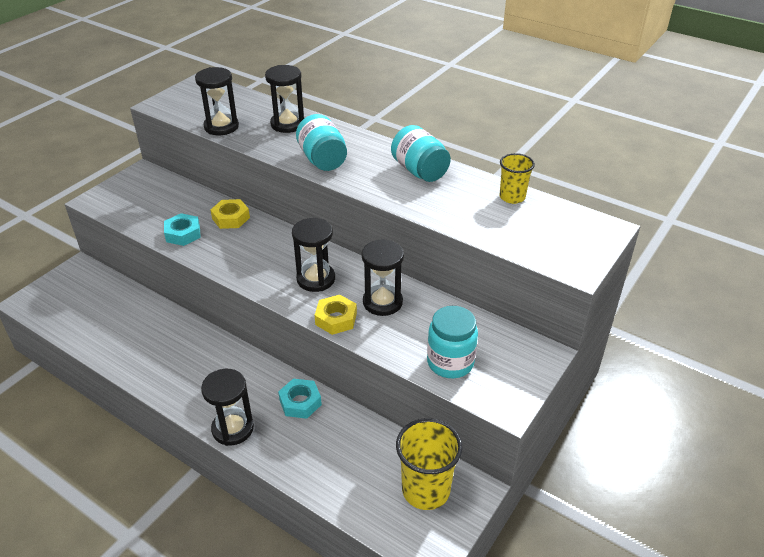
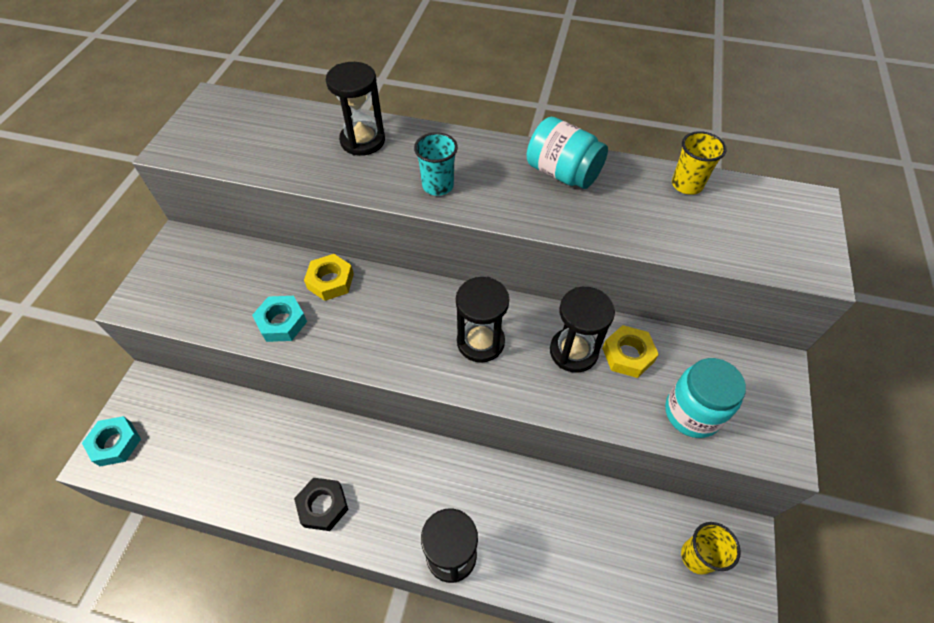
camera: 20 degrees left, 15 degrees up
black hourglass [195,67,239,135] -> none
turquoise nut [278,379,322,419] -> turquoise nut moved to [82,416,141,466]
turquoise jar [296,114,347,171] -> turquoise cup [414,132,458,196]
yellow nut [315,295,357,335] -> yellow nut moved to [602,325,659,378]
yellow cup [396,418,463,510] -> yellow cup [681,522,741,575], size x0.61
none -> black nut [294,478,348,531]

